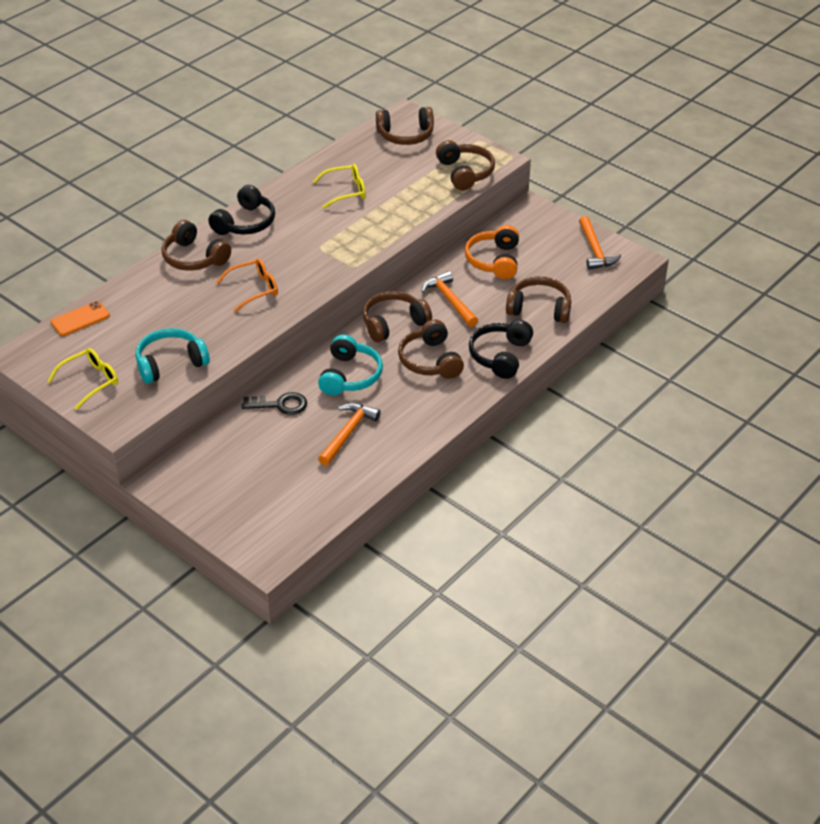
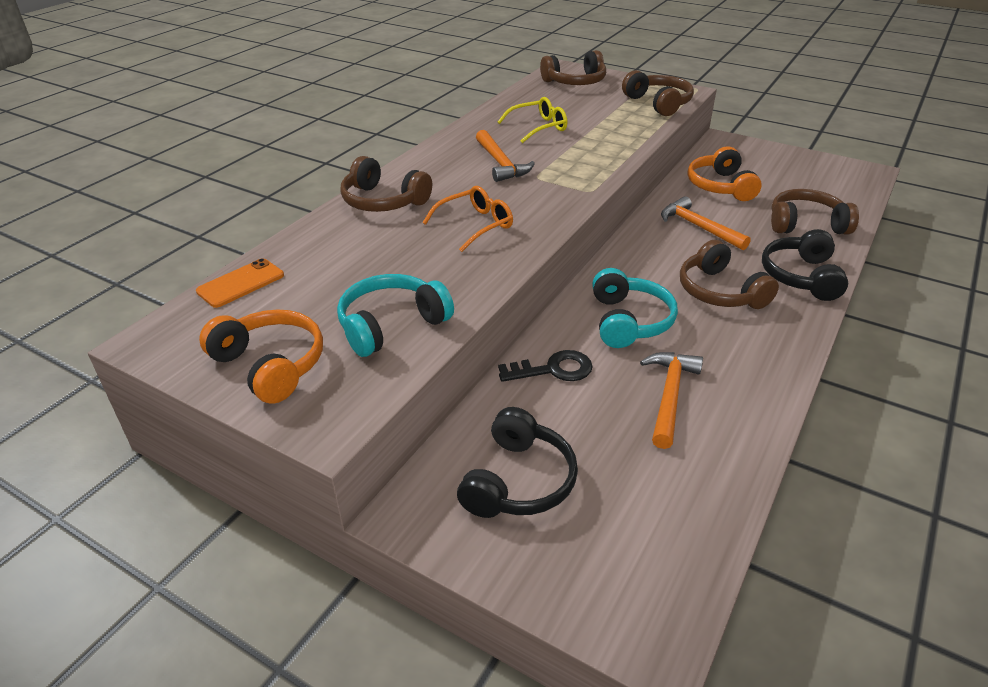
camera: 10 degrees left, 5 degrees down
yellow glasses [47,348,118,410] -> orange headphones [199,309,323,404]
black headphones [208,185,275,235] -> black headphones moved to [457,407,578,518]
brown headphones [363,291,432,342] -> none
orange hammer [579,216,621,270] -> orange hammer moved to [476,130,535,182]

